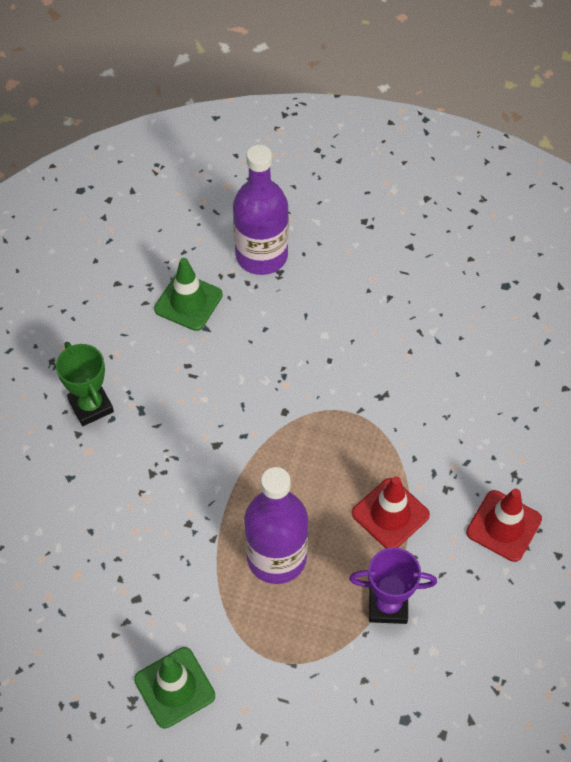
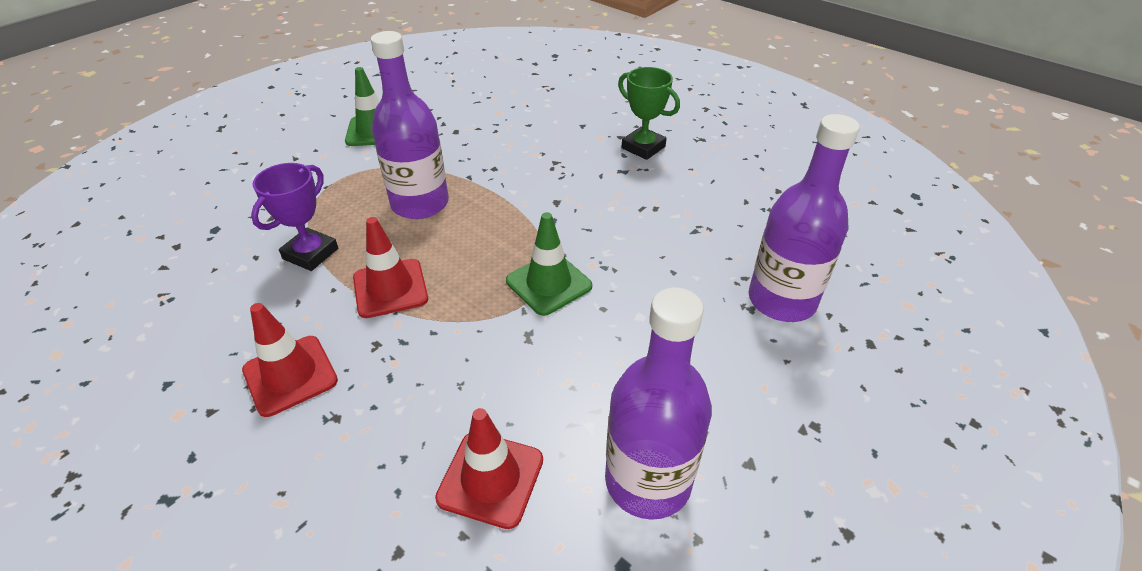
camera: 115 degrees right, 15 degrees down
green trophy [56,342,114,426] -> green trophy turned 45 degrees clockwise [618,67,680,160]
green traffic cone [154,258,223,331] -> green traffic cone moved to [506,212,592,316]
none -> red traffic cone [435,408,543,529]
none -> purple bottle [605,288,712,520]

